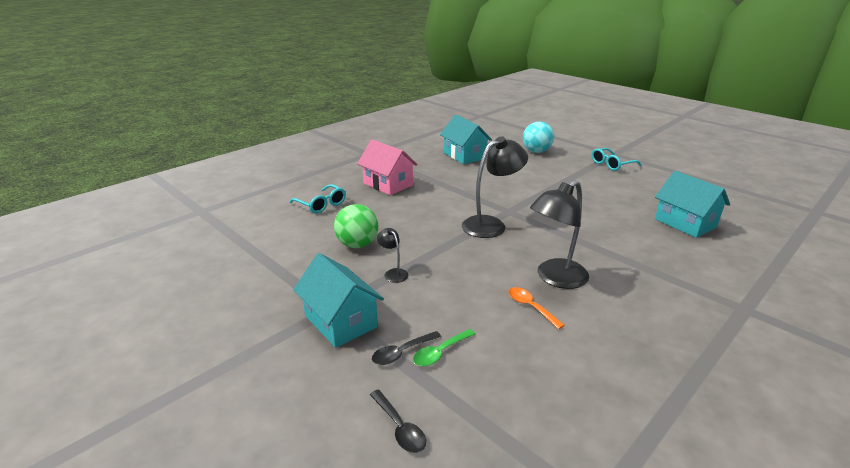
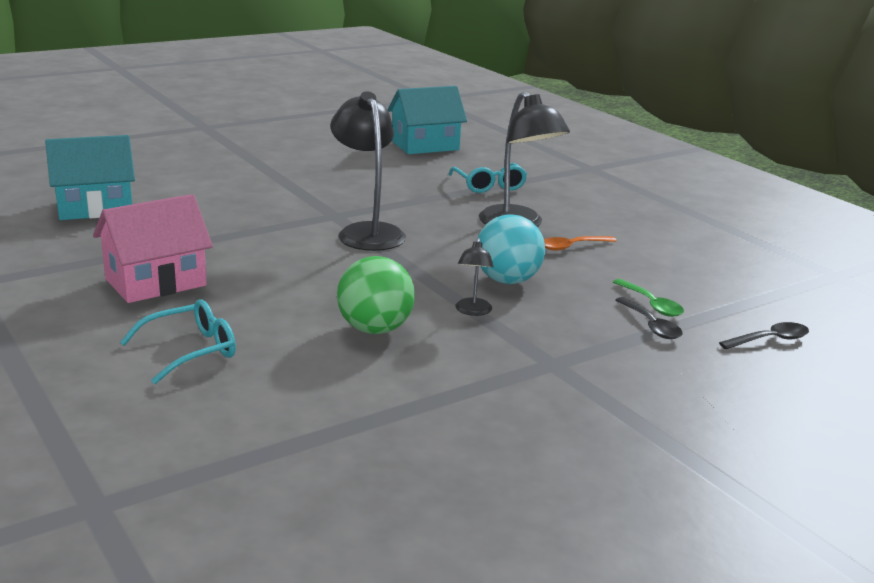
camera: 80 degrees left, 5 degrees down
turquoise house [293,253,384,348] -> none
black lamp [377,228,408,283] -> black lamp turned 60 degrees counterclockwise [455,238,494,316]
turquoise ball [523,122,554,153] -> turquoise ball moved to [478,214,545,284]
turquoise glasses [592,148,642,171] -> turquoise glasses moved to [448,163,527,193]

